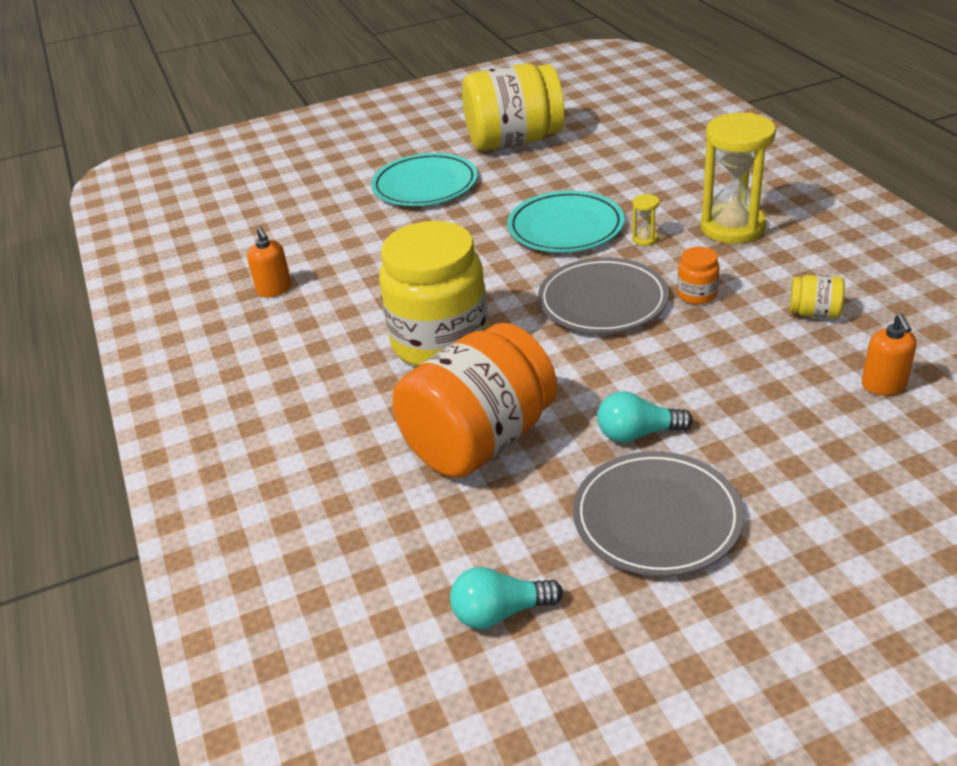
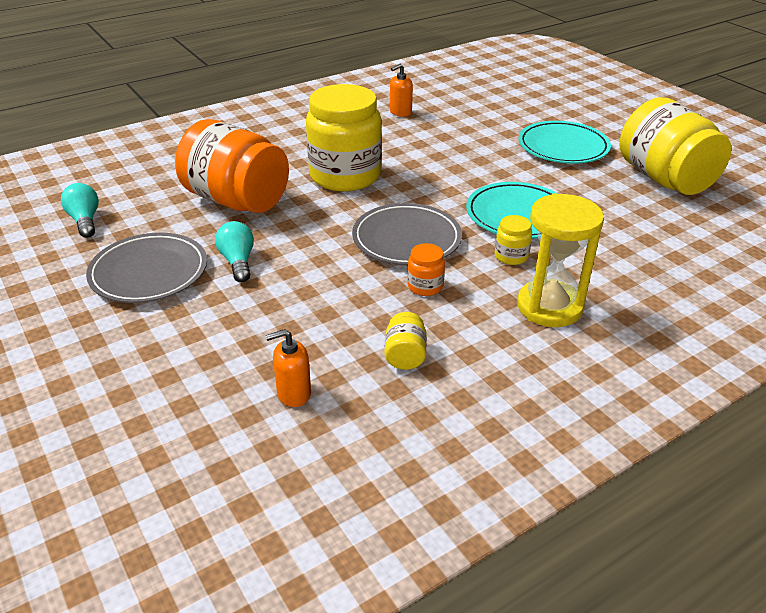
camera: 75 degrees right, 0 degrees up
yellow hourglass [632,194,659,246] -> yellow jar [495,215,532,265]

